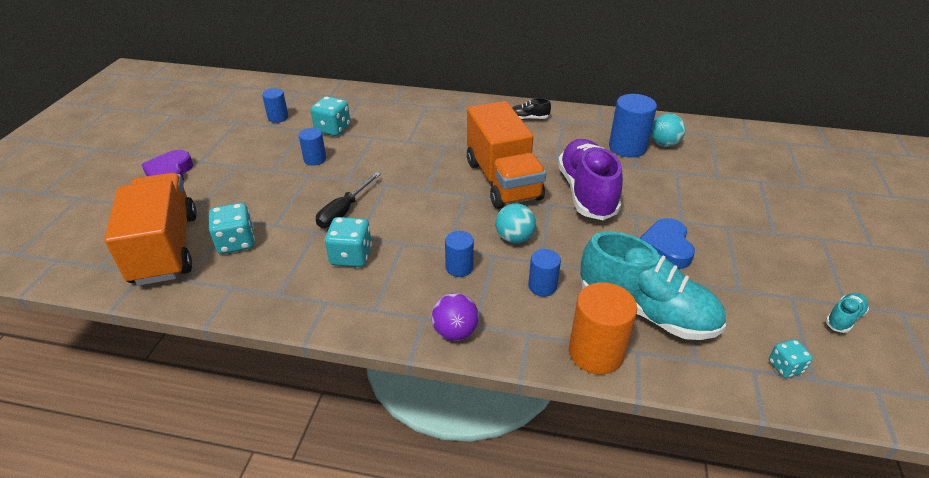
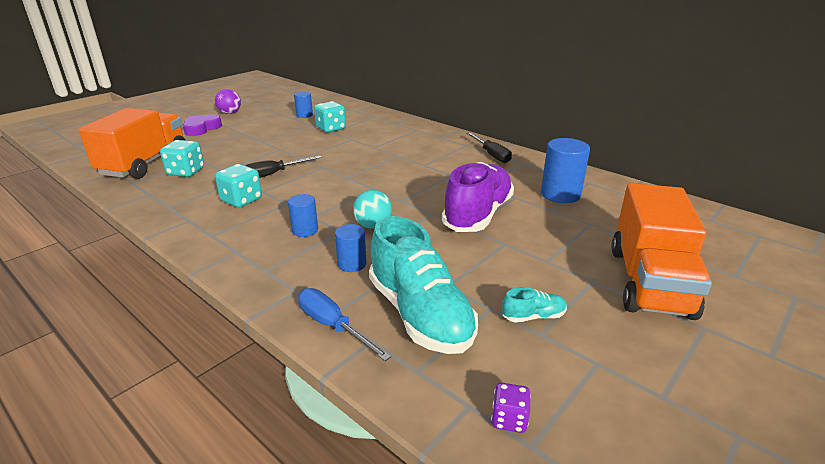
camera: 30 degrees right, 10 degrees down
blue cylinder [299,128,326,166] -> none
purple ball [431,293,479,341] -> purple ball moved to [215,89,241,114]
orange truck [467,101,546,209] -> orange truck moved to [611,183,712,320]
black shoe [512,98,551,120] -> black screwdriver [466,132,512,163]
orange cylinder [569,282,637,375] -> blue screwdriver [298,288,391,361]
blue heart [640,218,695,269] -> none
turquoise ball [651,114,685,147] -> none
turquoise dice [769,339,813,378] -> purple dice [491,383,531,433]
turquoise shoe [825,293,869,333] -> turquoise shoe moved to [502,287,567,323]

